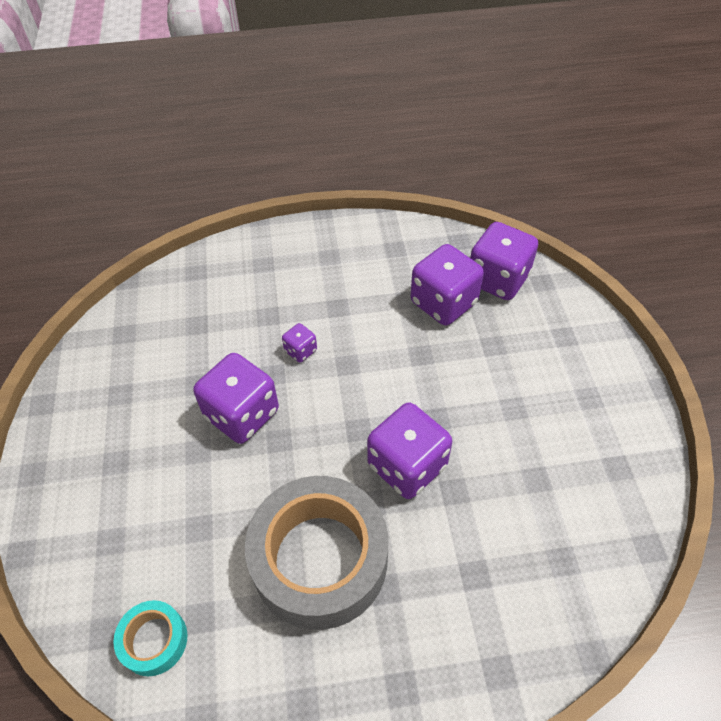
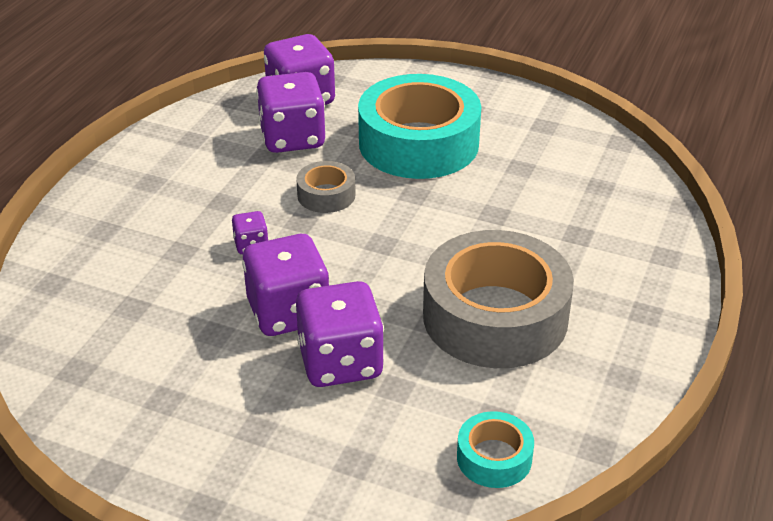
camera: 60 degrees left, 15 degrees down
purple dice [367,403,452,499] -> purple dice moved to [296,281,384,387]
none -> grey tape [296,161,356,213]
none -> turquoise tape [358,74,481,179]

